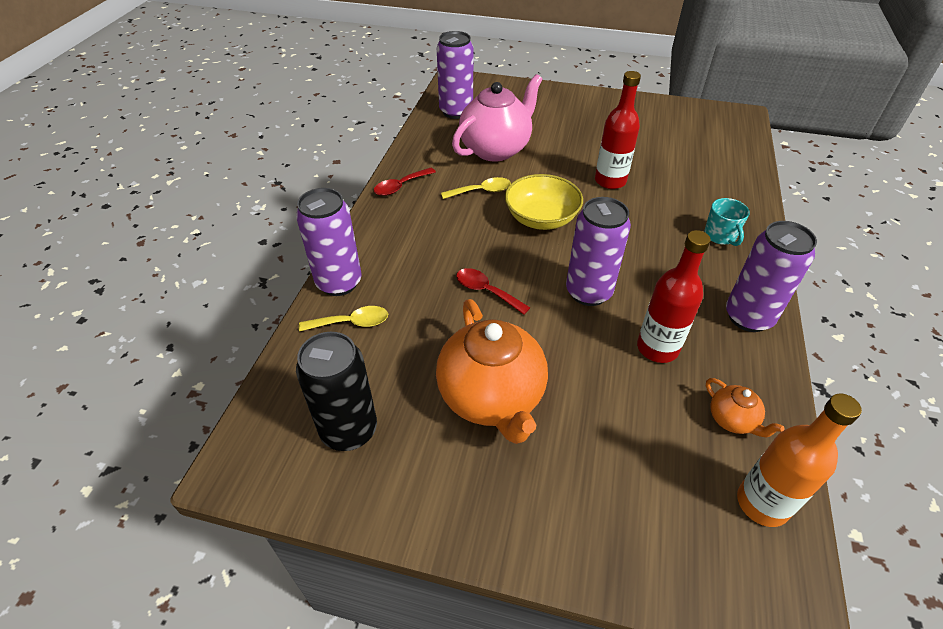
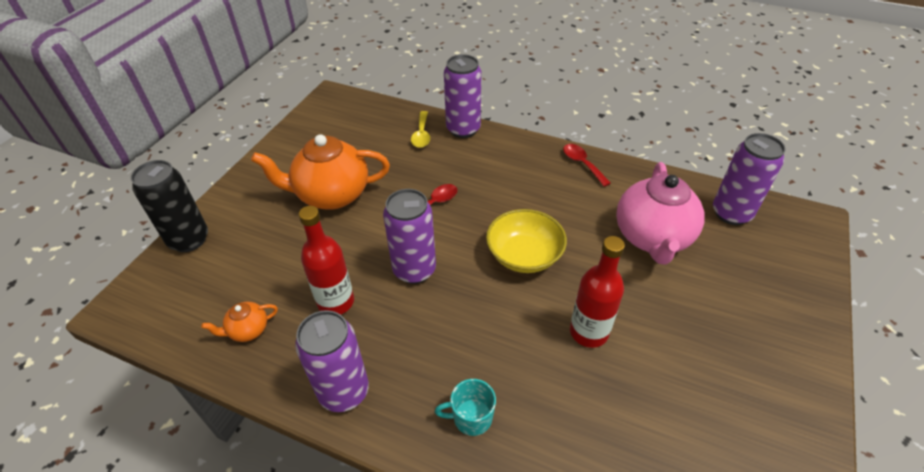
camera: 100 degrees right, 0 degrees up
black can [296,332,377,451] -> black can moved to [131,160,208,252]
yellow spoon [441,177,511,199] -> none
pink teapot [452,74,543,161] -> pink teapot turned 45 degrees clockwise [616,162,704,265]
orange bottle [737,393,862,527] -> none

